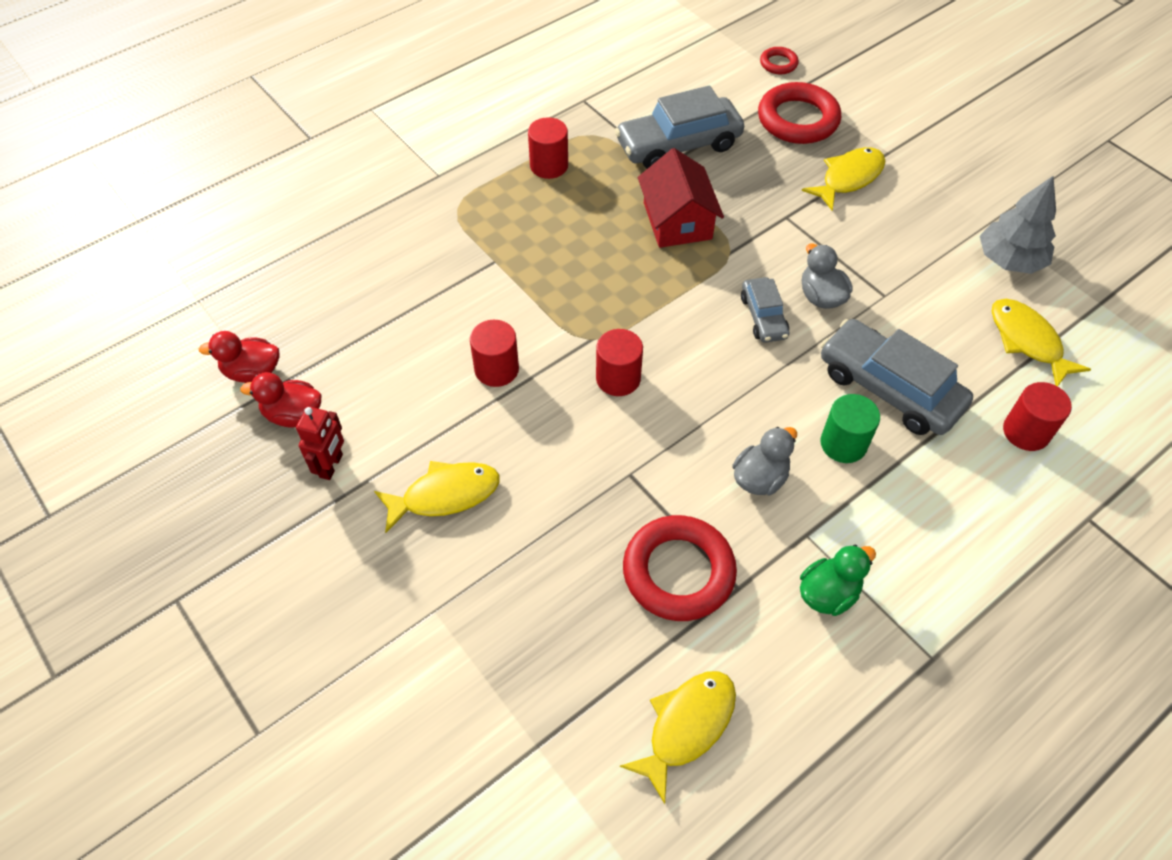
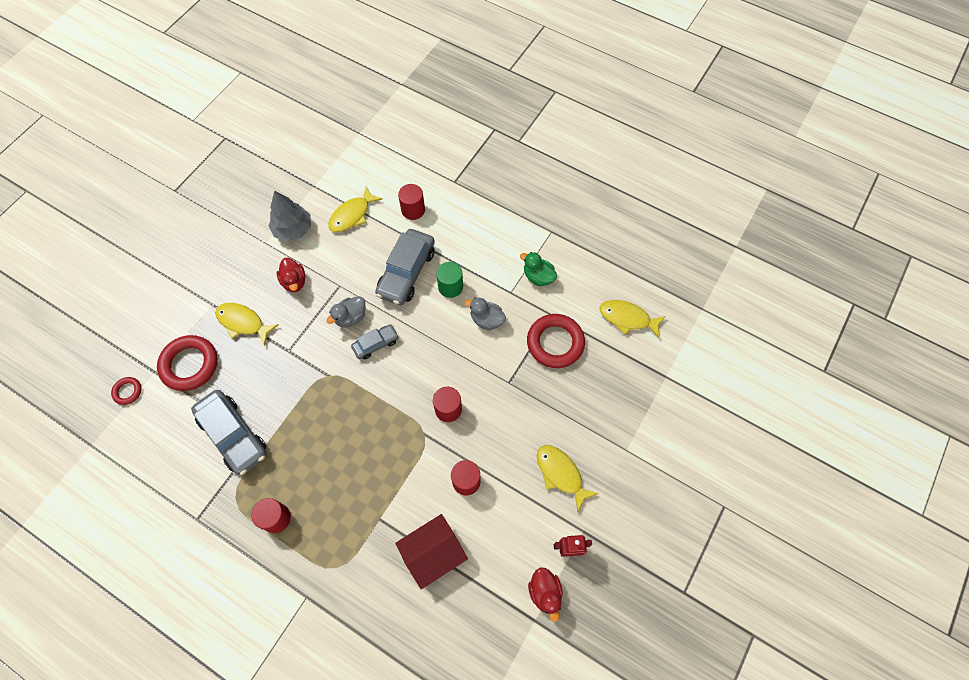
camera: 110 degrees left, 10 degrees up
red duck [199,331,279,383] -> red duck moved to [277,258,306,292]
red house [638,148,724,248] -> red house moved to [395,514,468,589]

